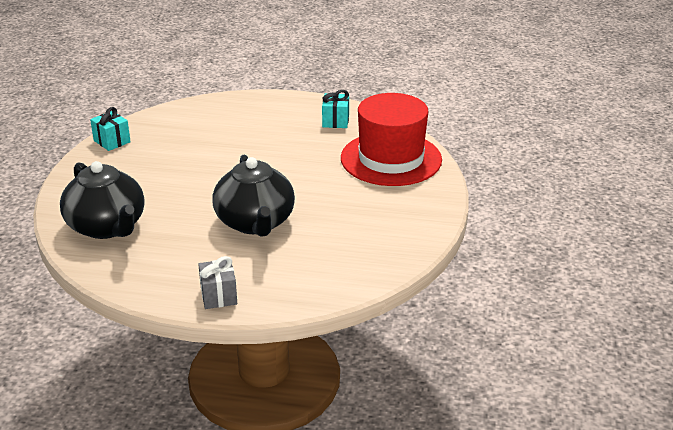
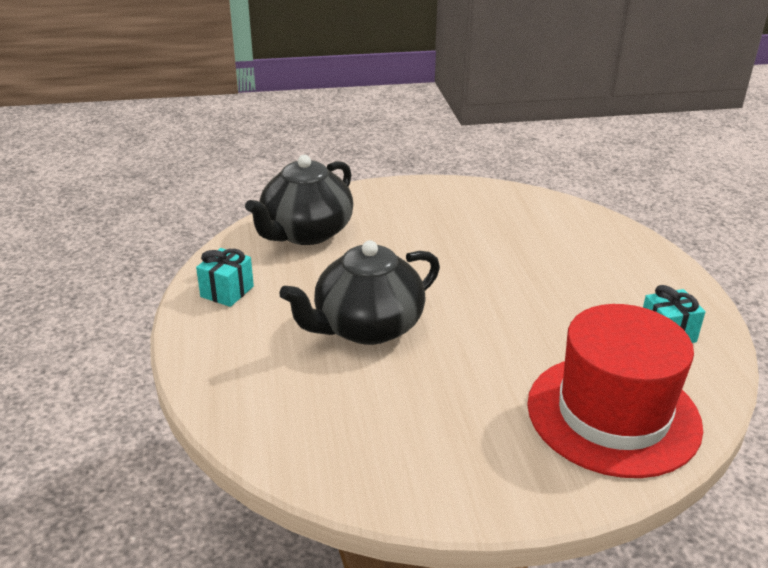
camera: 70 degrees right, 0 degrees up
turquoise gift [90,107,131,151] -> turquoise gift moved to [196,248,254,307]
grey gift [198,256,237,309] -> none

